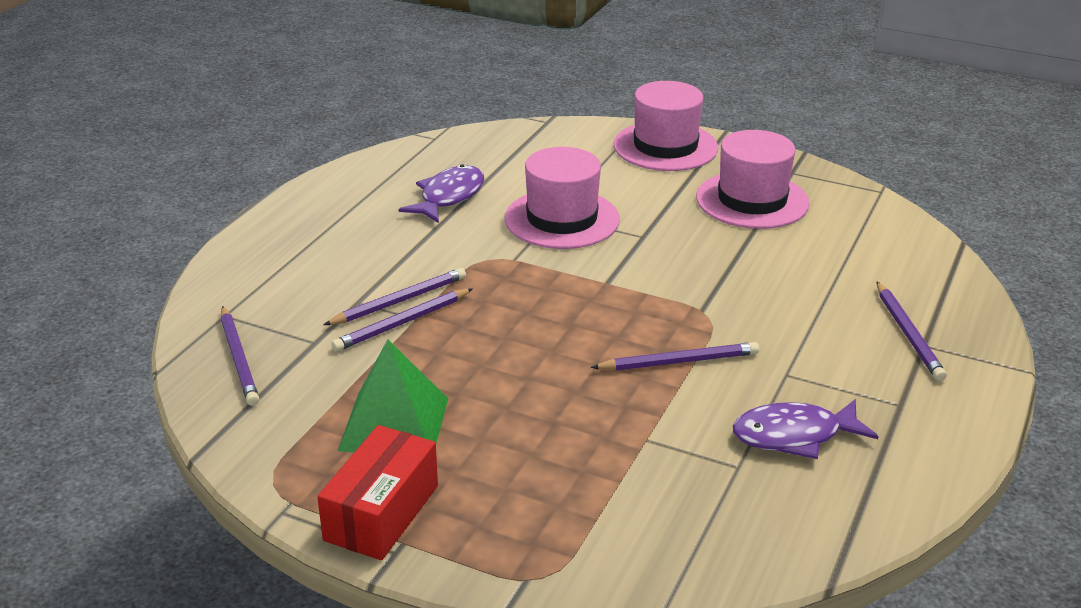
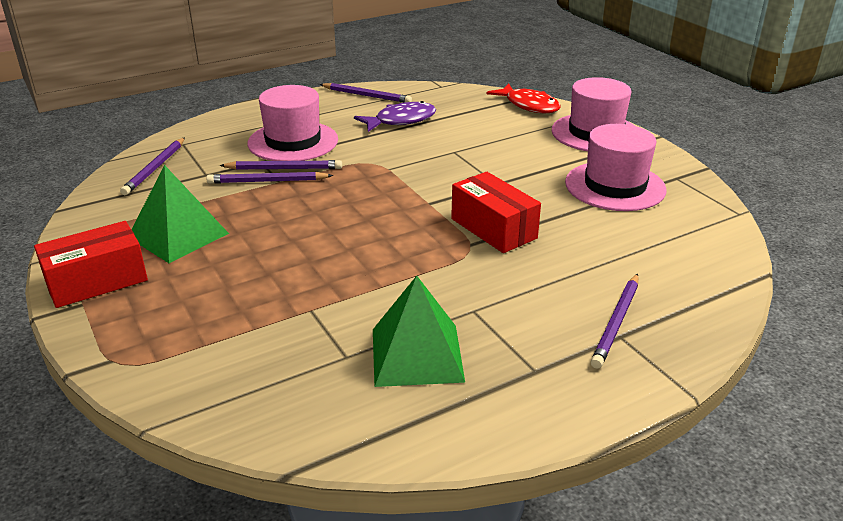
camera: 35 degrees right, 0 degrees up
pink hat [505,147,620,249] -> pink hat moved to [248,85,338,161]
purple pencil [591,342,759,371] -> purple pencil moved to [320,83,412,103]
purple fish [733,399,879,459] -> green pyramid [373,276,465,387]
none -> red box [451,172,541,253]
none -> red fish [486,83,560,113]

